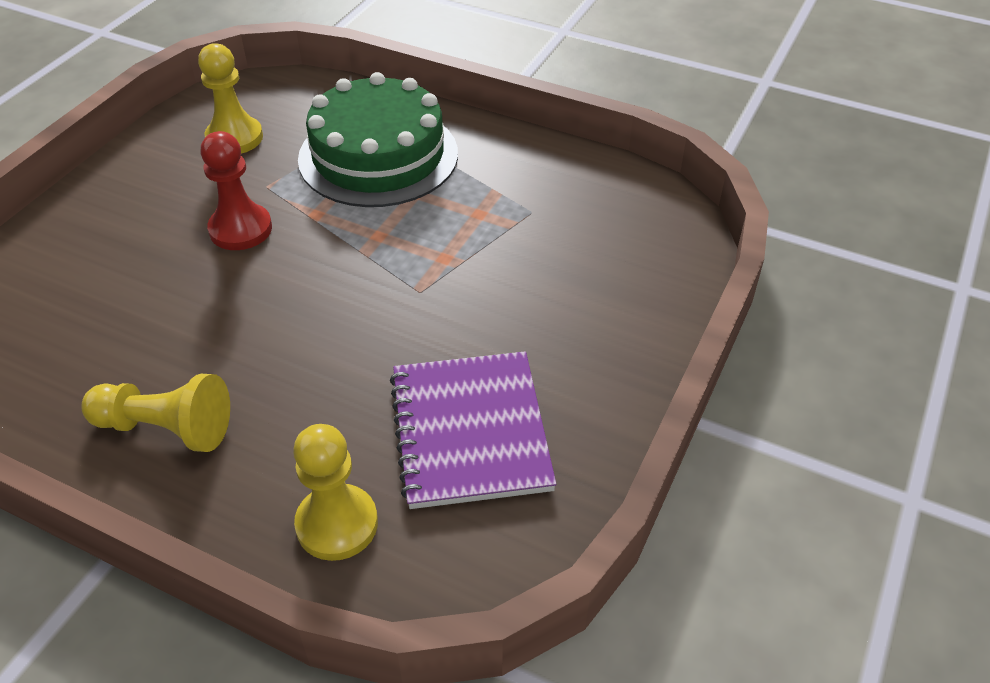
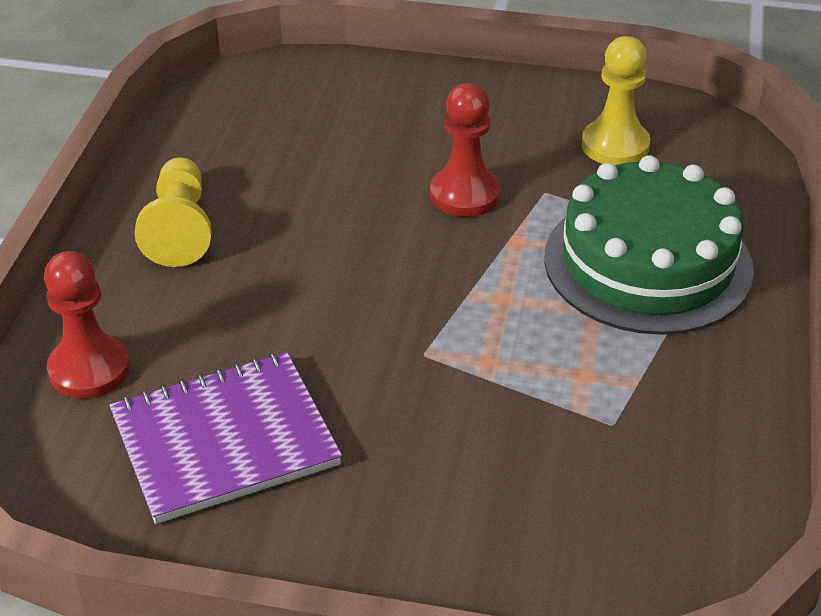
camera: 75 degrees right, 5 degrees down
yellow pawn [293,424,378,561] -> red pawn [44,251,130,399]

